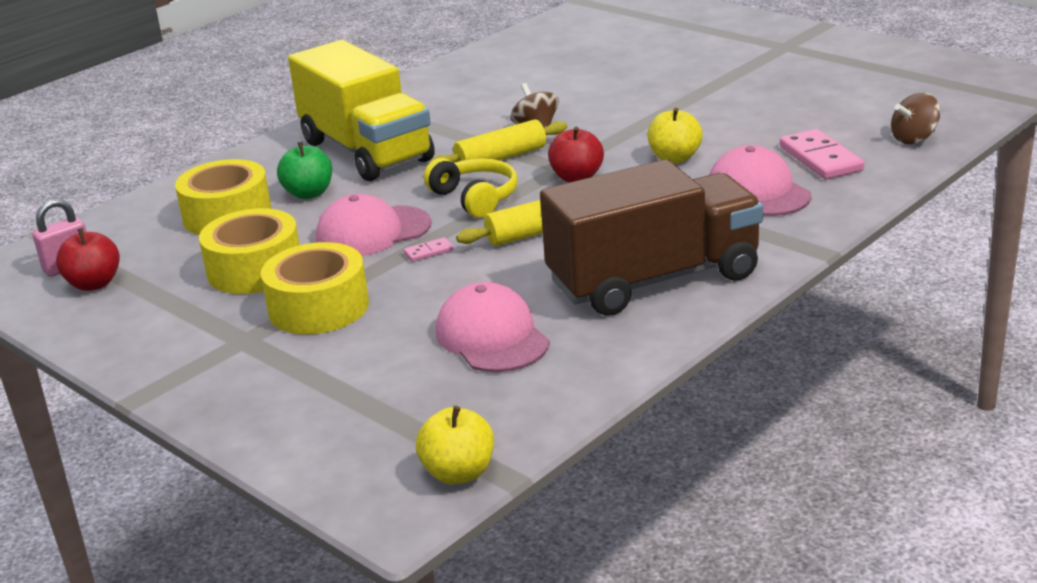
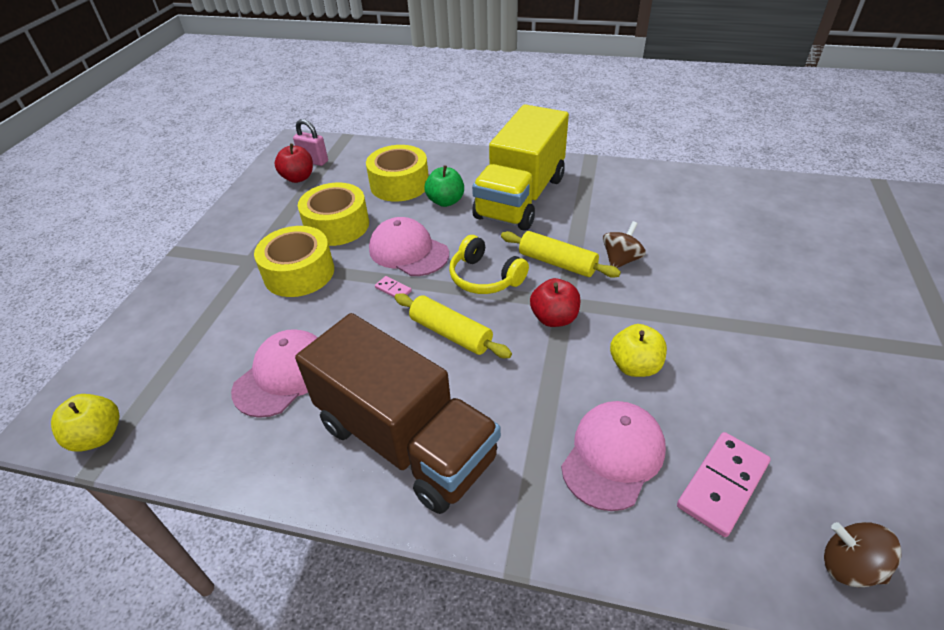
camera: 60 degrees right, 15 degrees up
yellow headphones [424,158,518,218] -> yellow headphones turned 105 degrees clockwise [449,235,529,294]

